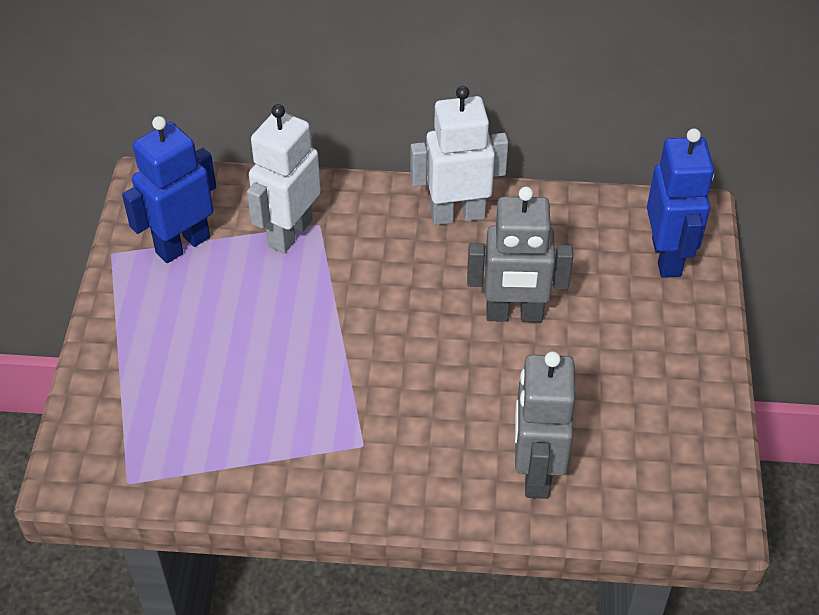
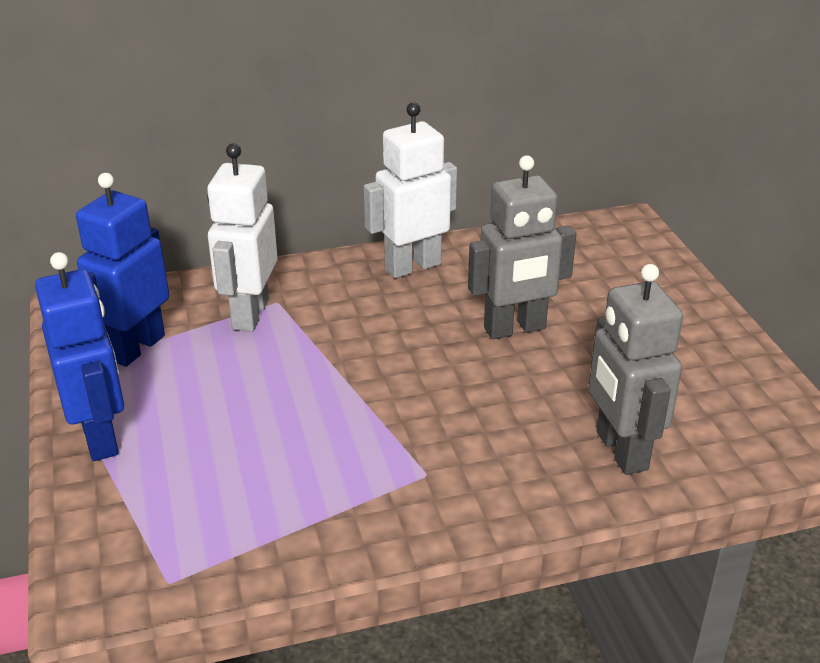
camera: 20 degrees left, 15 degrees down
blue robot [647,129,714,278] -> blue robot moved to [35,252,124,461]

